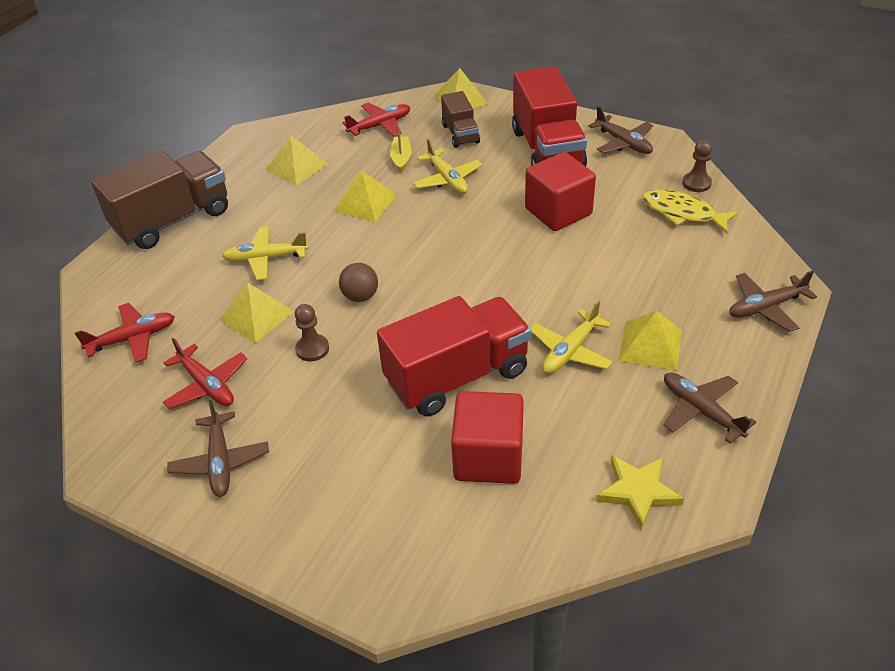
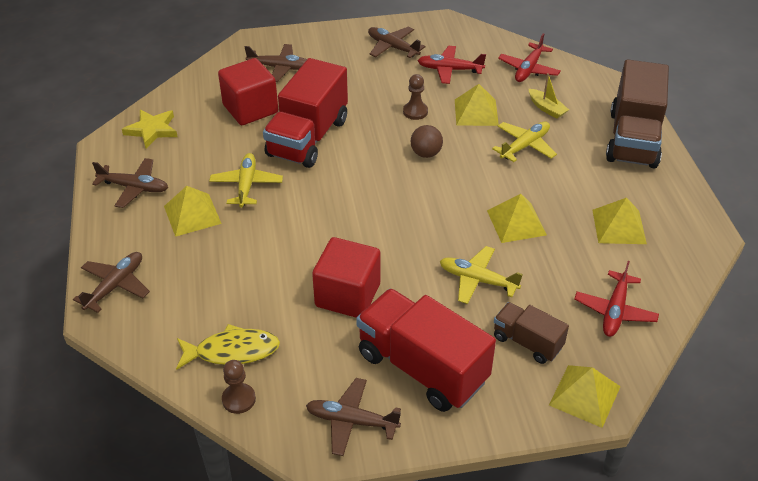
camera: 140 degrees right, 0 degrees up
yellow boat [390,125,411,172] -> yellow boat moved to [529,73,569,119]
none -> brown plane [245,44,307,82]

